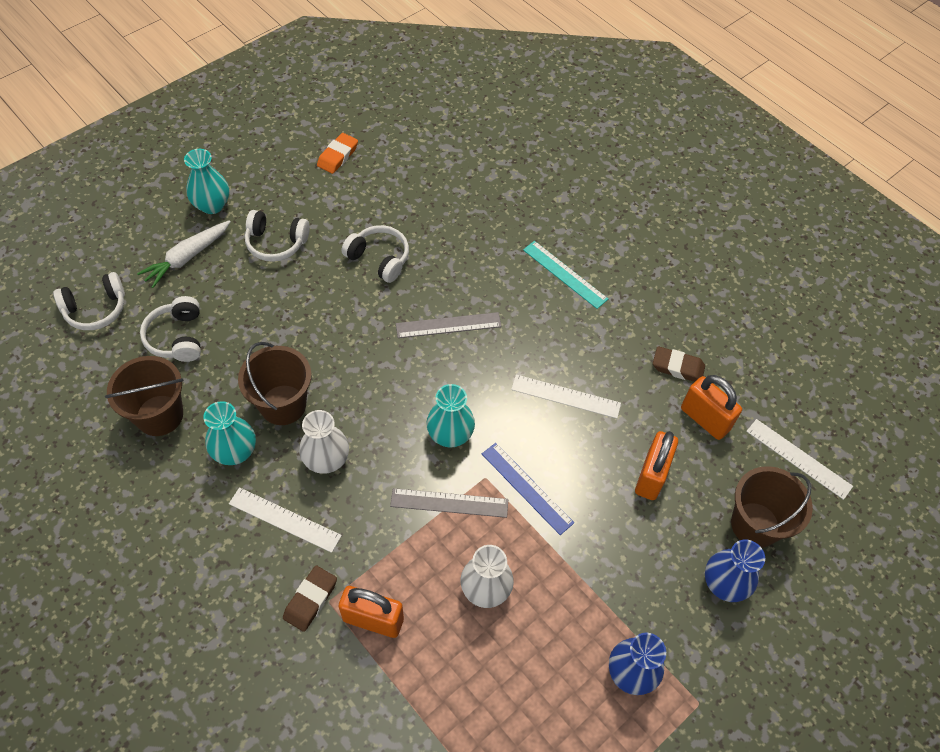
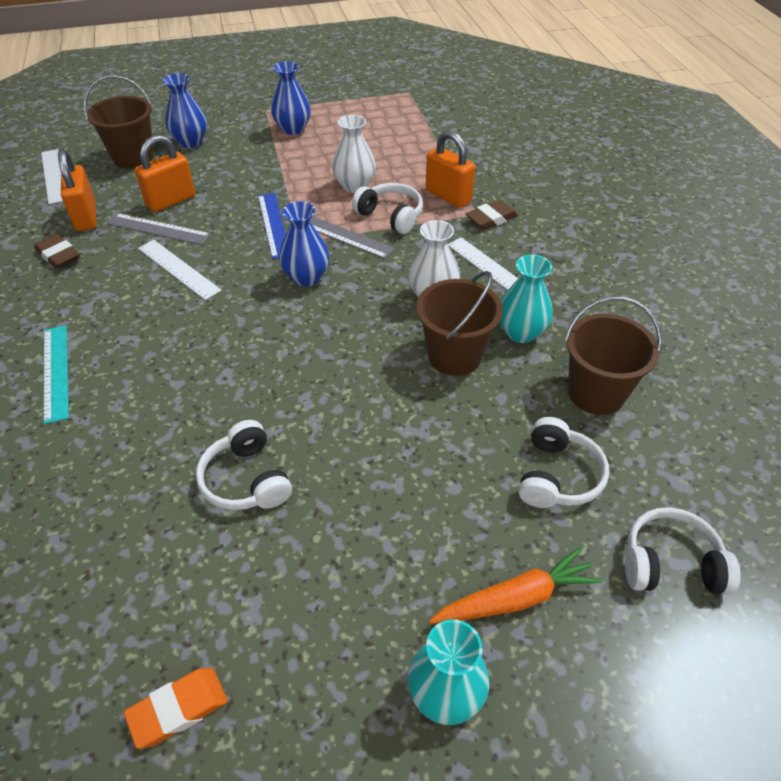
camera: 150 degrees left, 10 degrees down
white carrot [137,220,231,288] -> orange carrot [428,547,603,624]
white headphones [245,210,310,262] -> white headphones moved to [352,183,423,234]
grey ruler [396,312,502,338] -> grey ruler moved to [107,213,211,245]
turquoise vase [426,384,475,448] -> blue vase [279,201,330,287]

